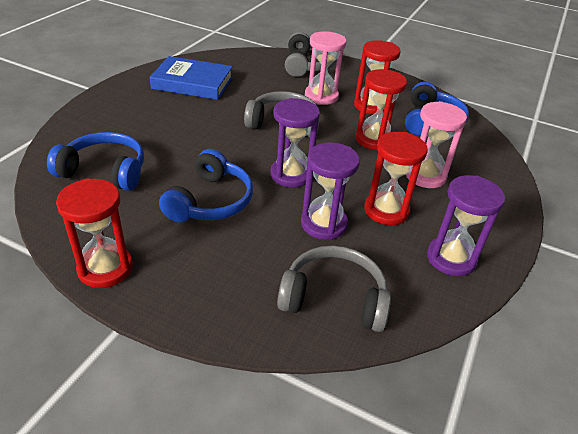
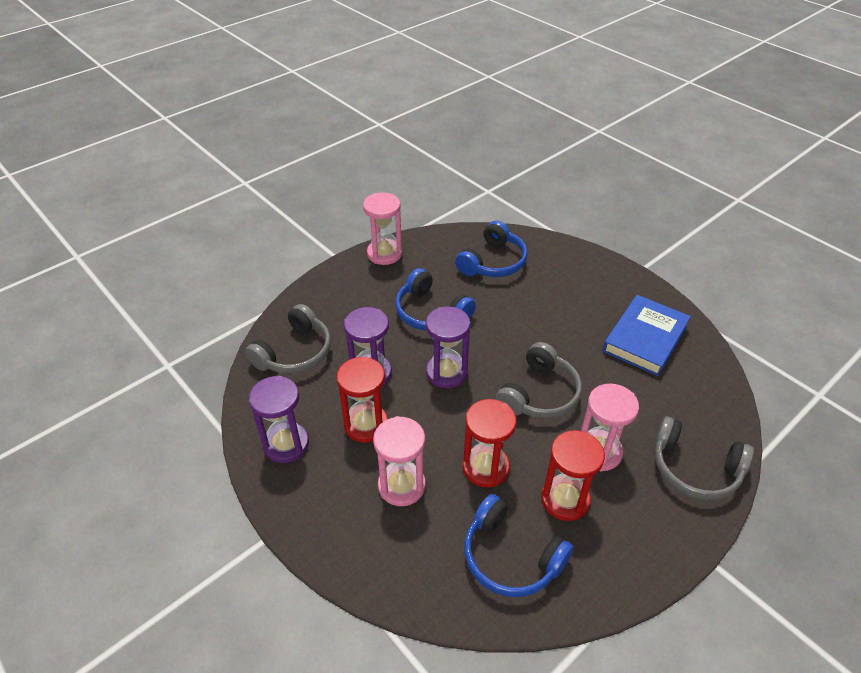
camera: 115 degrees right, 5 degrees up
red hourglass [56,178,133,288] -> pink hourglass [363,192,402,265]

